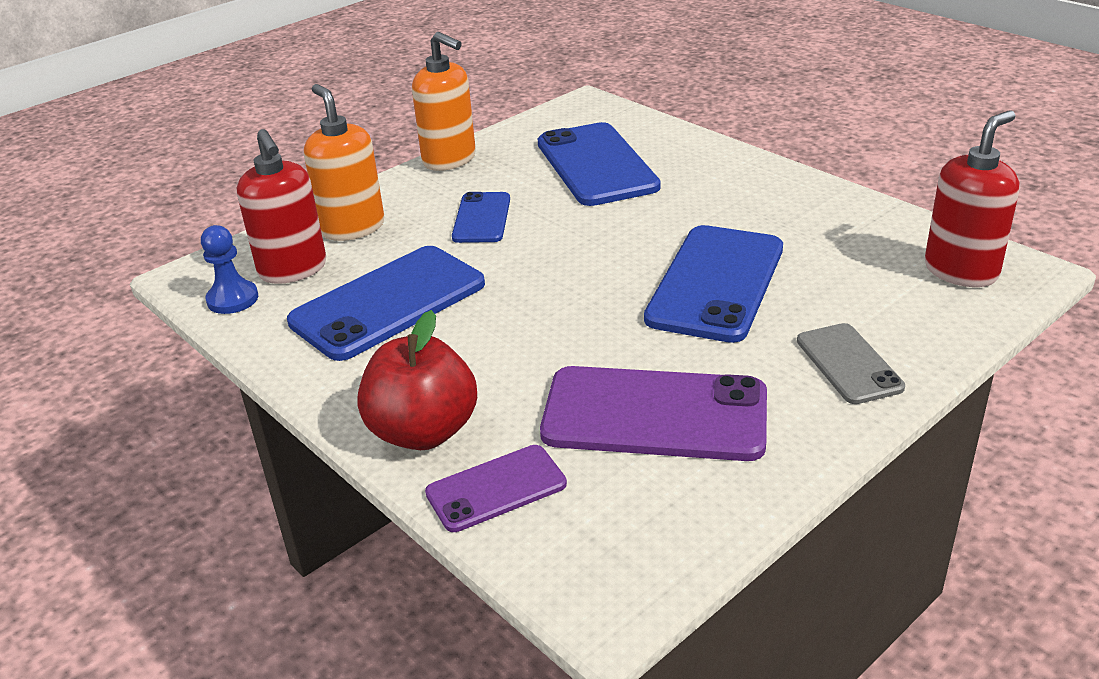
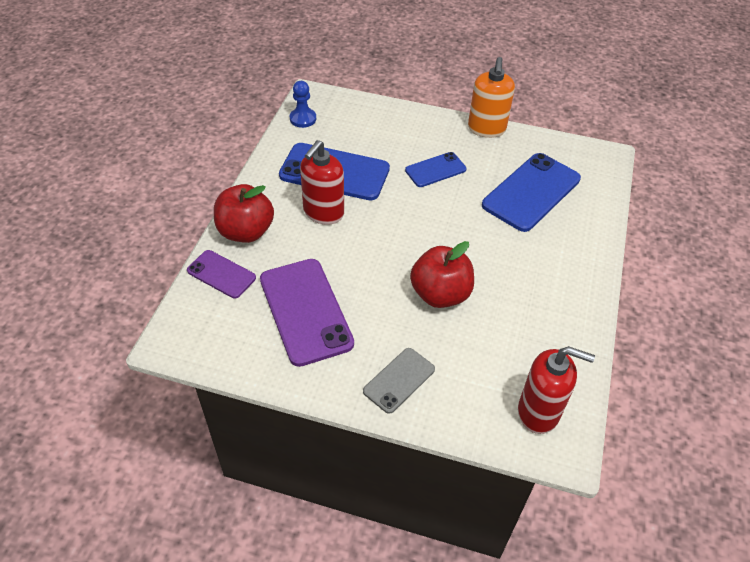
camera: 55 degrees right, 15 degrees up
red soap dispenser [237,129,326,284] -> red soap dispenser moved to [300,140,344,225]
orange soap dispenser [304,84,384,241] -> none
blue phone [644,225,783,343] -> red apple [410,241,474,308]

